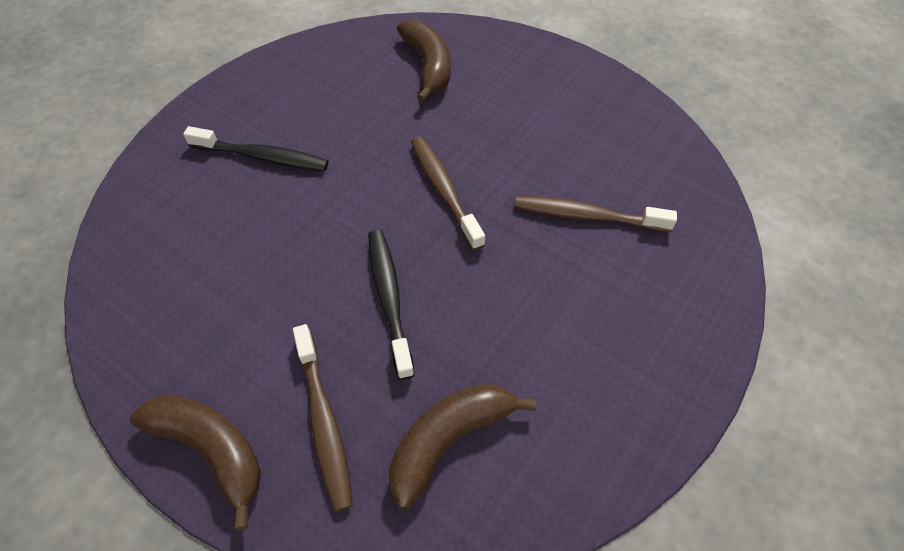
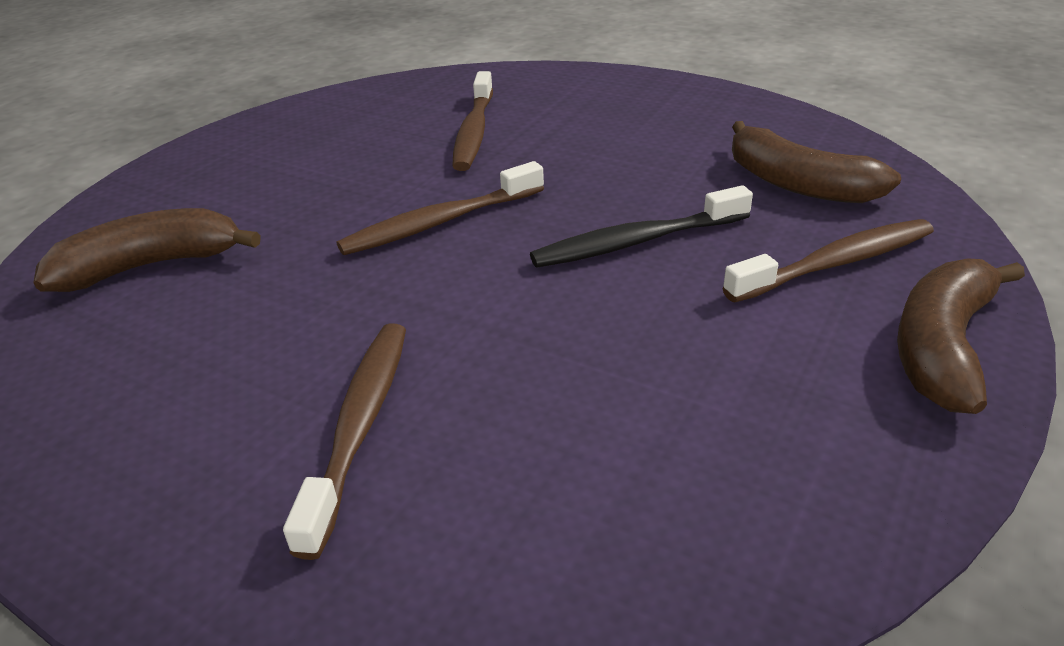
camera: 95 degrees left, 20 degrees down
black toothbrush [183,126,329,171] -> brown toothbrush [283,323,406,560]

